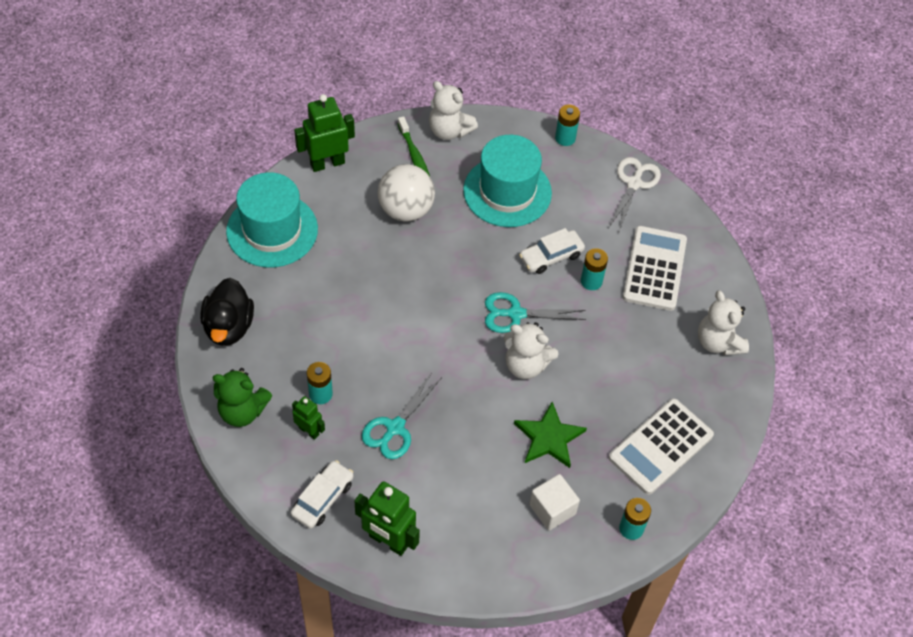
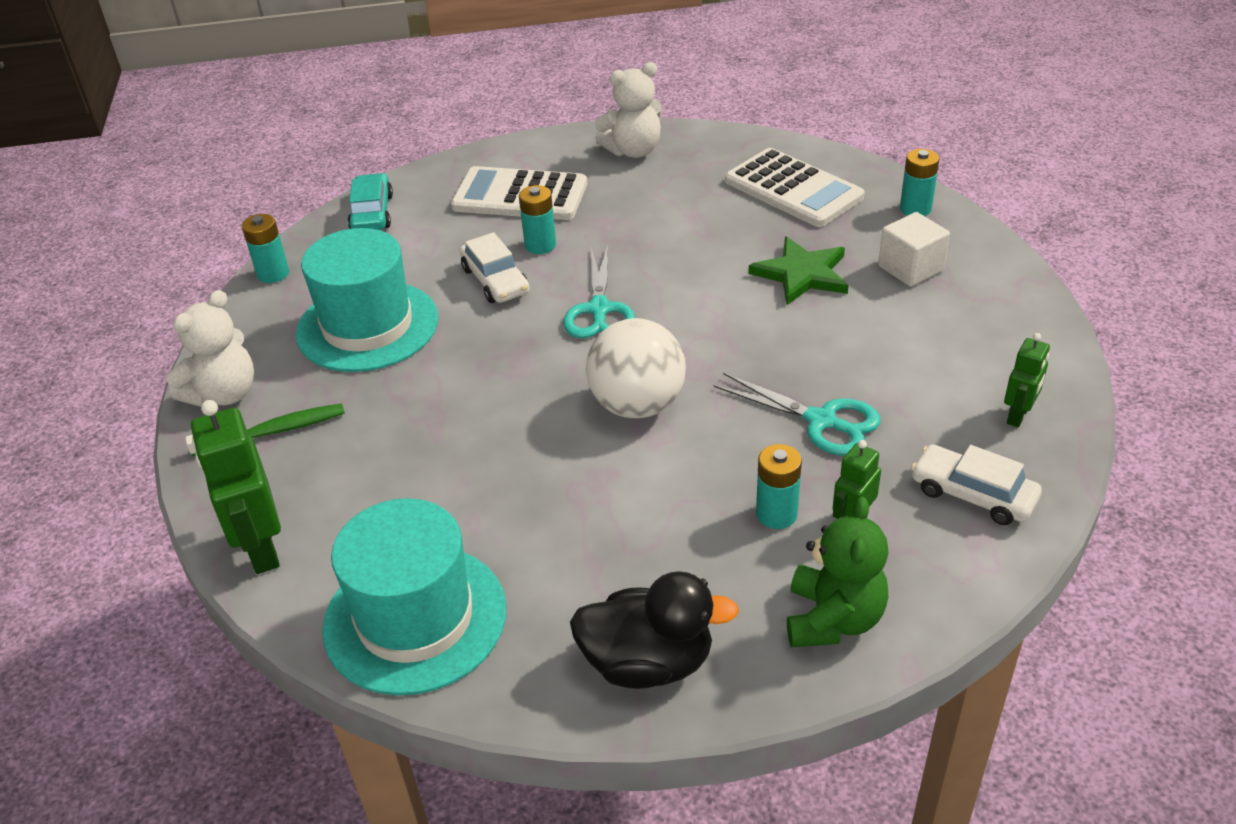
camera: 85 degrees left, 15 degrees down
green robot [355,481,420,556] -> green robot [1004,333,1050,427], size x0.57
white ball [378,164,435,221] -> white ball moved to [586,318,686,418]
white teddy bear [504,322,558,379] -> none
white scissors [608,157,661,231] -> turquoise car [348,173,393,230]

